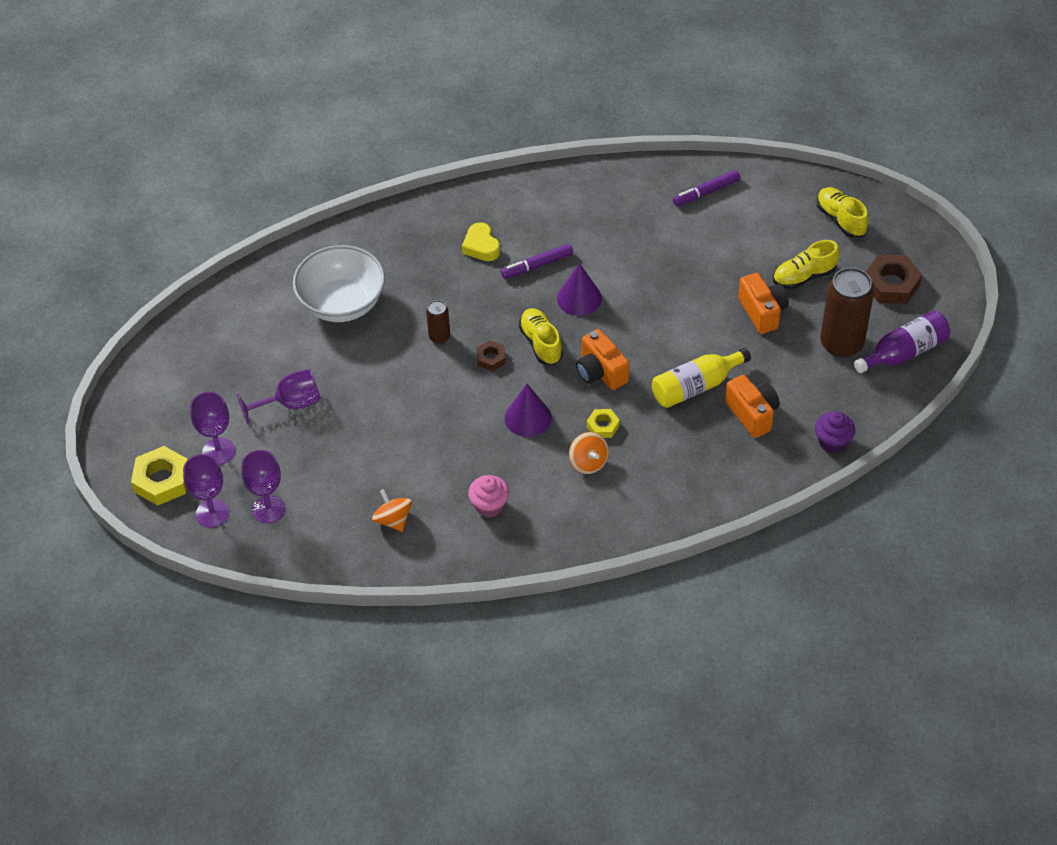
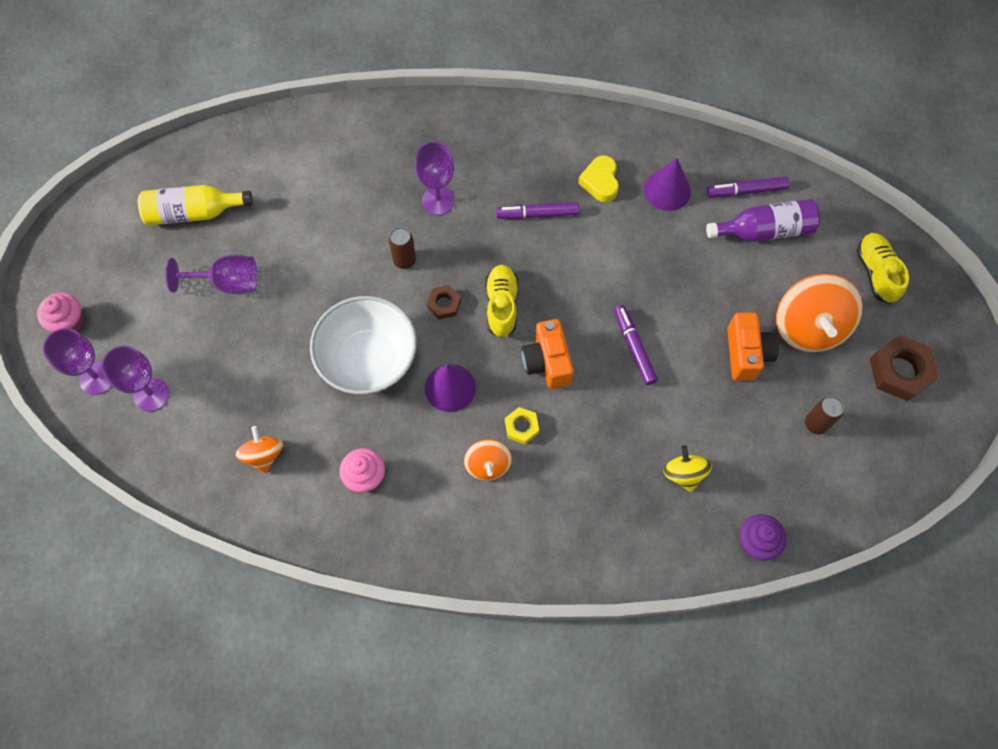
camera: 20 degrees right, 15 degrees up
yellow nut [131,446,188,505] -> pink cupcake [37,293,84,332]
purple goblet [190,392,235,465] -> purple goblet moved to [415,142,455,215]
white bowl [293,245,385,322] -> white bowl moved to [310,296,417,394]
yellow heart [462,222,500,261] -> yellow heart moved to [578,155,619,202]
purple cone [557,263,602,316] -> purple cone moved to [644,158,691,211]
yellow bottle [652,348,751,408] -> yellow bottle moved to [138,185,253,226]
orange camera [725,375,780,438] -> yellow spinning top [663,445,712,492]
yellow shoe [773,240,840,289] -> orange spinning top [776,274,863,352]
brown can [820,267,874,358] -> brown can [805,396,844,435], size x0.50
purple bottle [854,311,950,373] -> purple bottle moved to [706,199,820,242]
none -> purple marker [614,305,658,385]

